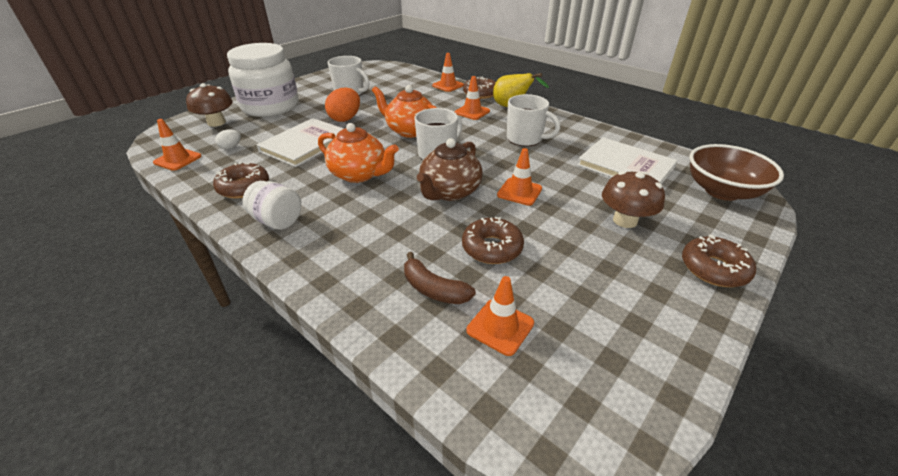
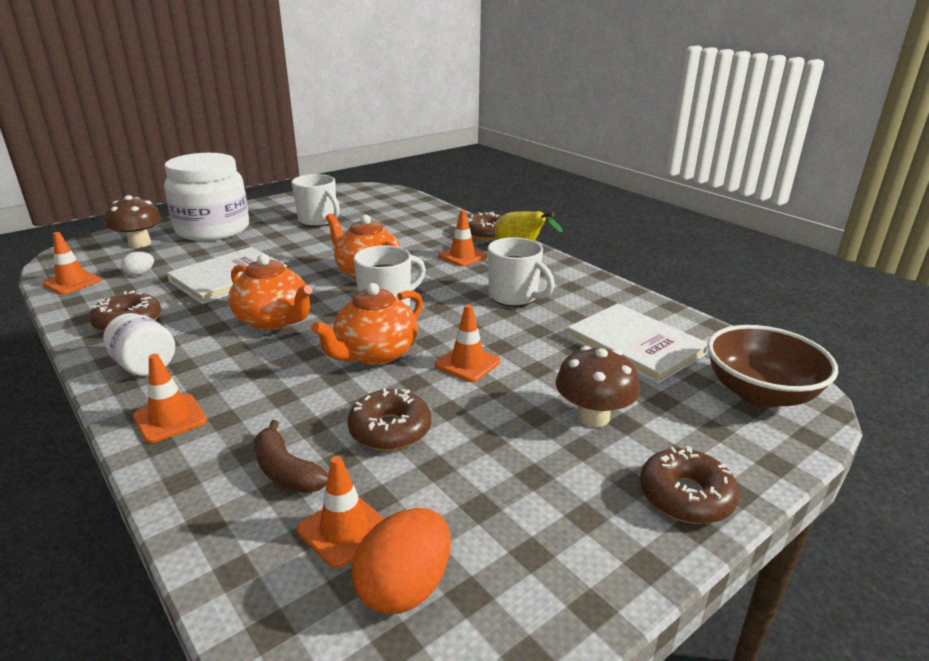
camera: 10 degrees right, 10 degrees down
orange egg [325,88,360,122] -> orange egg moved to [352,508,451,614]
brown teapot [417,138,483,201] -> orange teapot [311,283,423,365]
orange traffic cone [432,53,464,92] -> orange traffic cone moved to [133,354,207,443]

